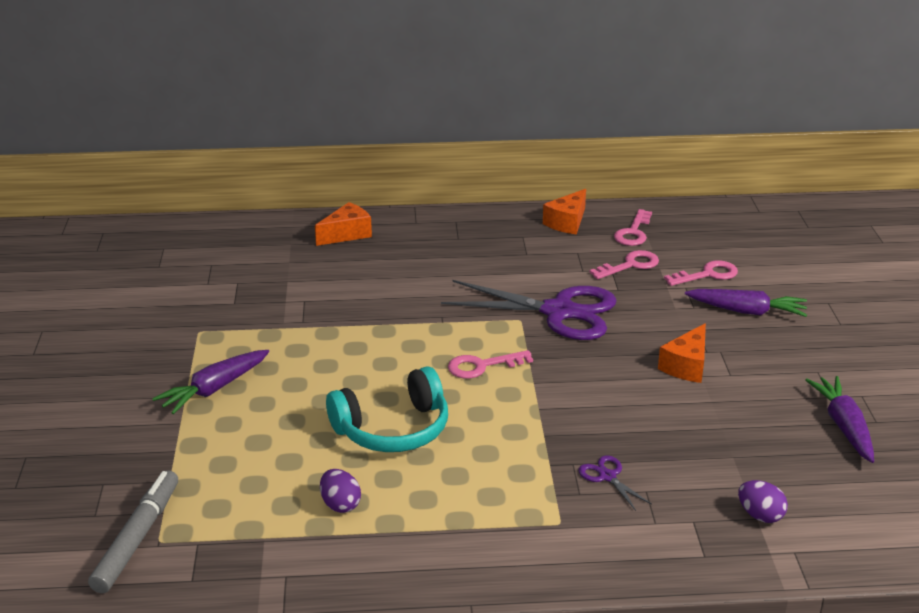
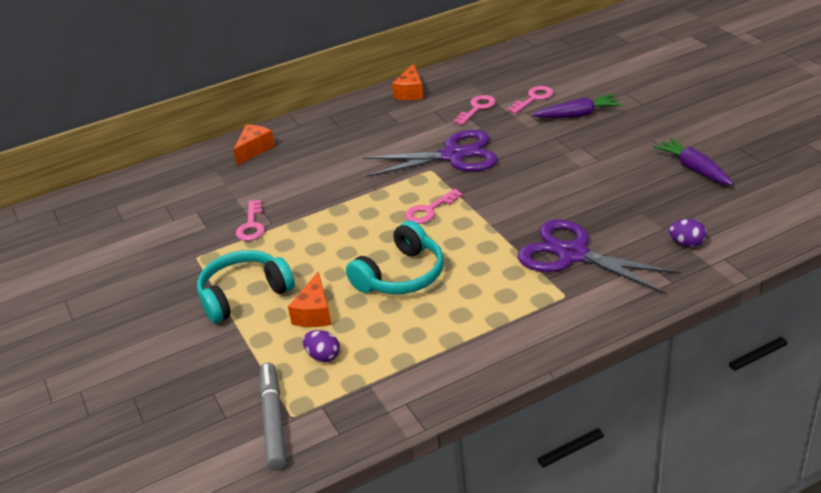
camera: 20 degrees left, 5 degrees up
purple carrot [152,350,269,414] -> turquoise headphones [197,250,295,323]
purple egg [320,469,361,513] -> purple egg moved to [303,330,340,362]
purple scissors [578,455,652,511] -> purple scissors [518,219,681,294], size x2.46
pink key [614,209,652,246] -> pink key moved to [236,200,265,241]
orange cheese [658,323,706,383] -> orange cheese moved to [288,271,332,327]

